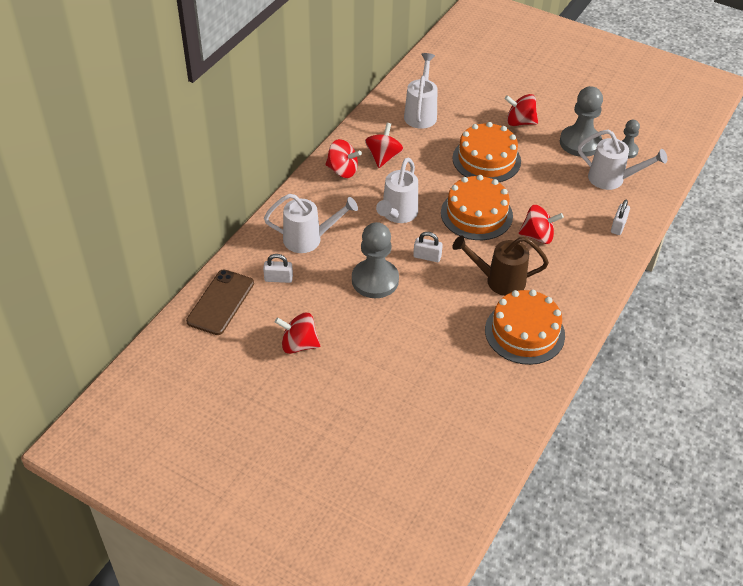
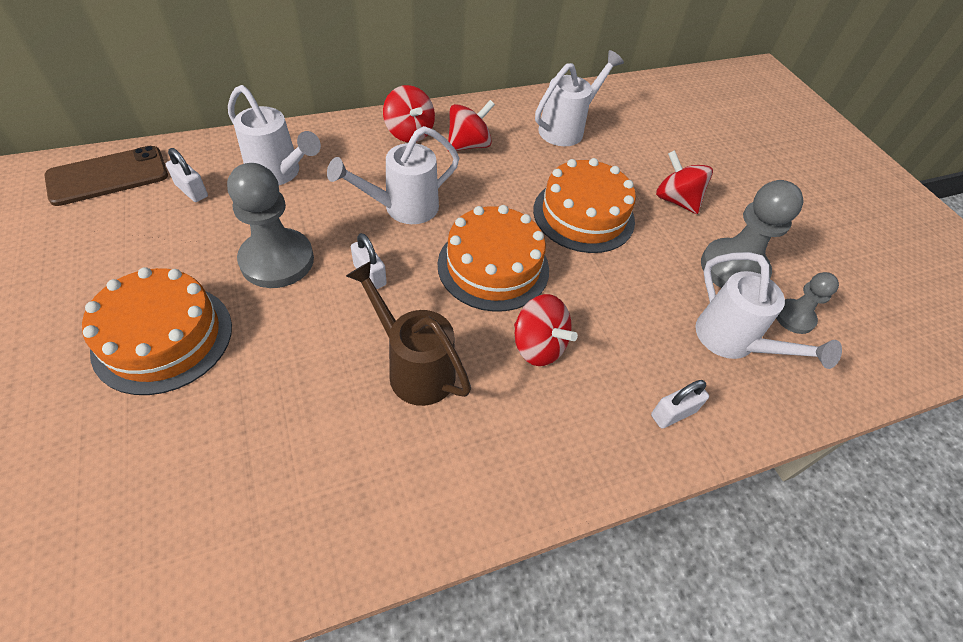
camera: 35 degrees right, 5 degrees up
red spinning top [275,313,320,354] -> none
orange cake [485,290,565,365] -> orange cake moved to [82,267,232,395]

